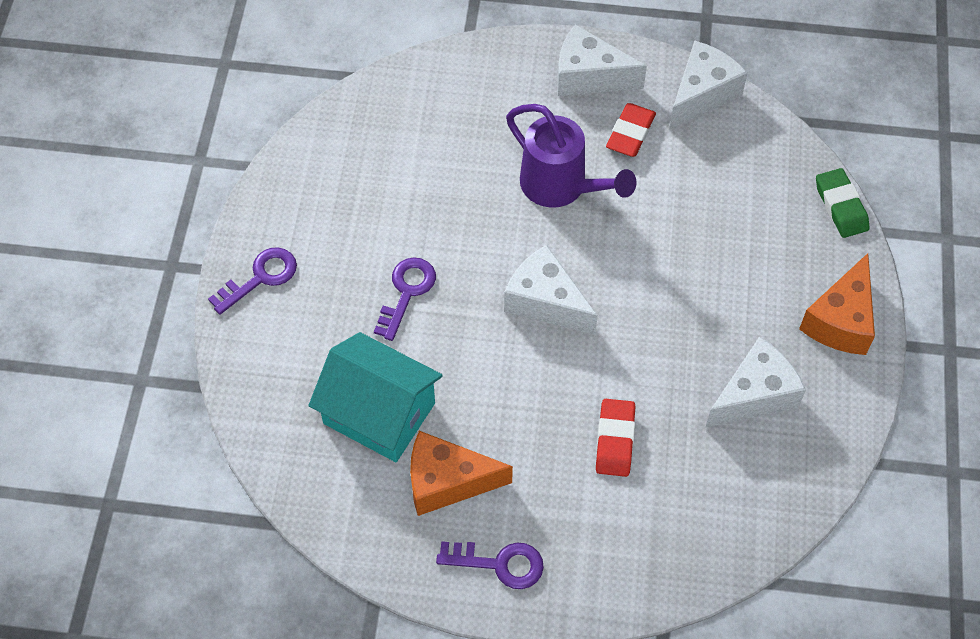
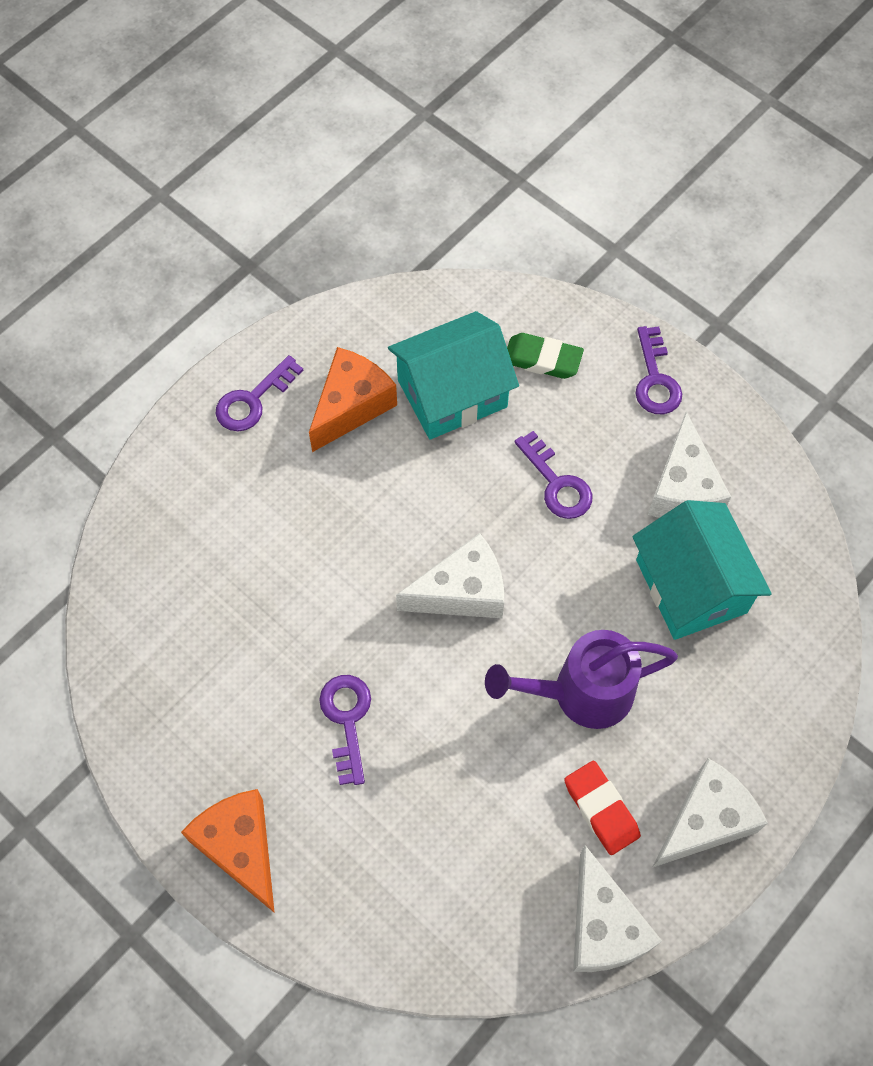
camera: 125 degrees right, 5 degrees up
red eraser [596,399,635,477] -> none
white cheese [705,337,806,428] -> white cheese moved to [648,412,731,518]
green eraser [816,168,870,238] -> green eraser moved to [507,333,584,379]
none -> purple key [319,675,371,785]
none -> turquoise house [632,500,772,640]

